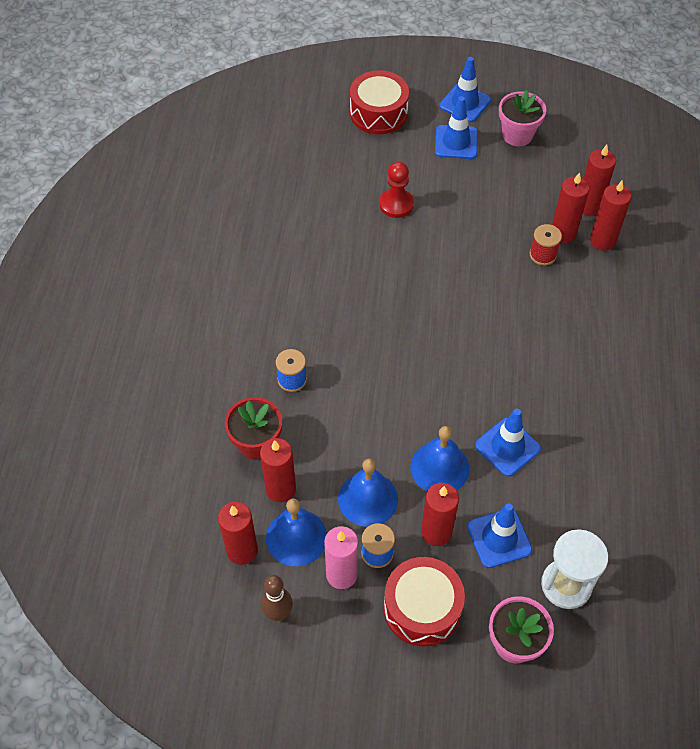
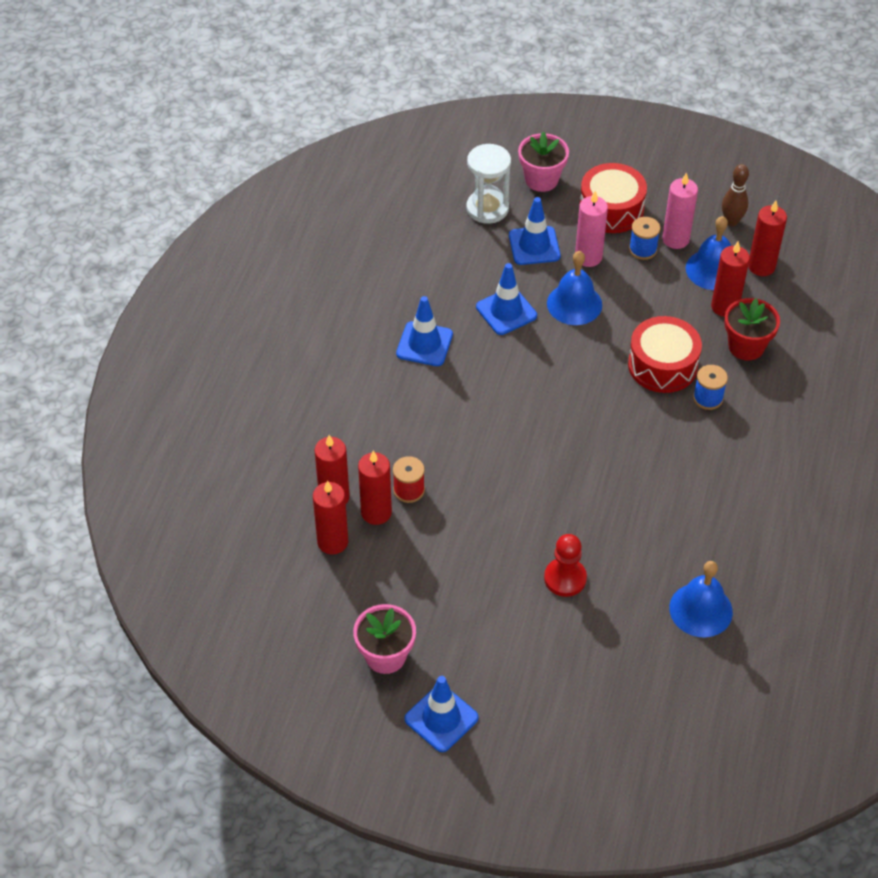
camera: 170 degrees left, 5 degrees down
blue bell [338,459,398,527] -> blue bell moved to [669,561,733,638]
red drum [350,70,409,134] -> red drum moved to [628,316,702,393]
red candle [421,483,459,546] -> pink candle [575,191,608,267]
blue traffic cone [435,96,478,159] -> blue traffic cone moved to [396,296,453,366]

